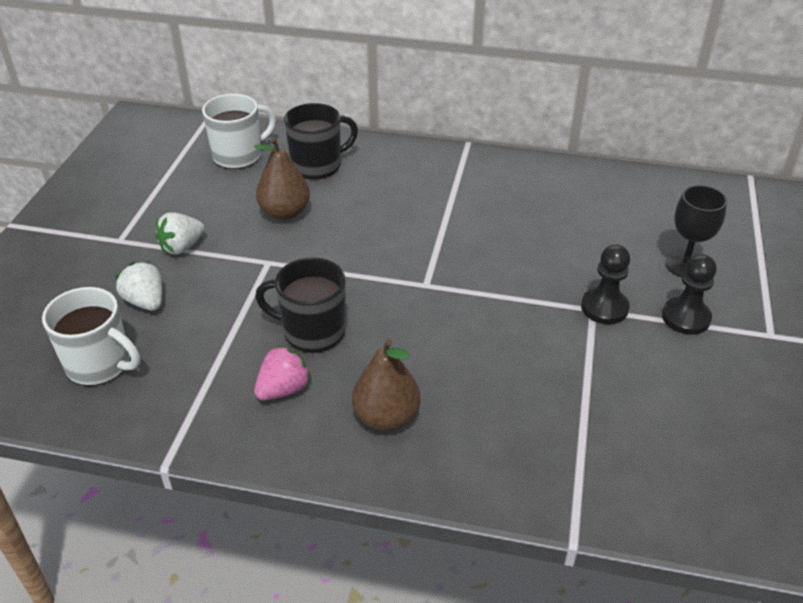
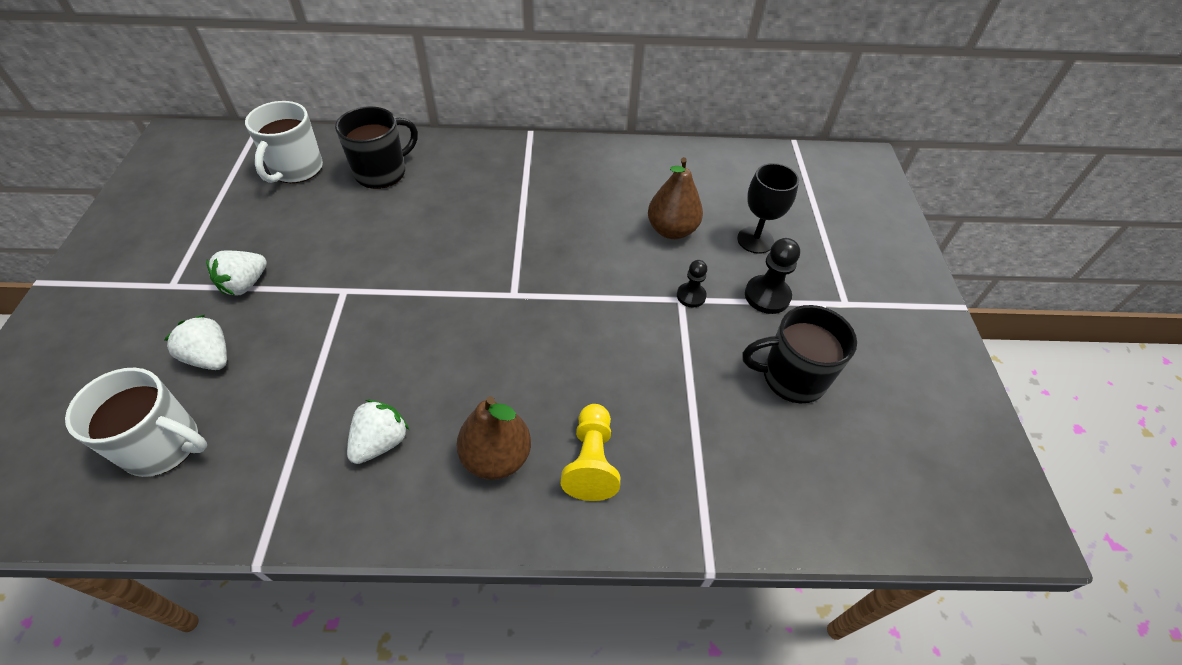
camera: 15 degrees left, 10 degrees up
white mug [202,94,276,169] -> white mug turned 150 degrees clockwise [245,101,323,183]
brown pear [254,138,310,220] -> brown pear moved to [648,157,703,239]
pink strawberry [254,345,311,401] -> white strawberry [347,400,409,464]
black mug [255,257,345,353] -> black mug moved to [742,305,857,403]
black pawn [581,244,630,324] -> black pawn [677,260,707,307], size x0.64
none -> yellow pawn [561,404,620,501]

